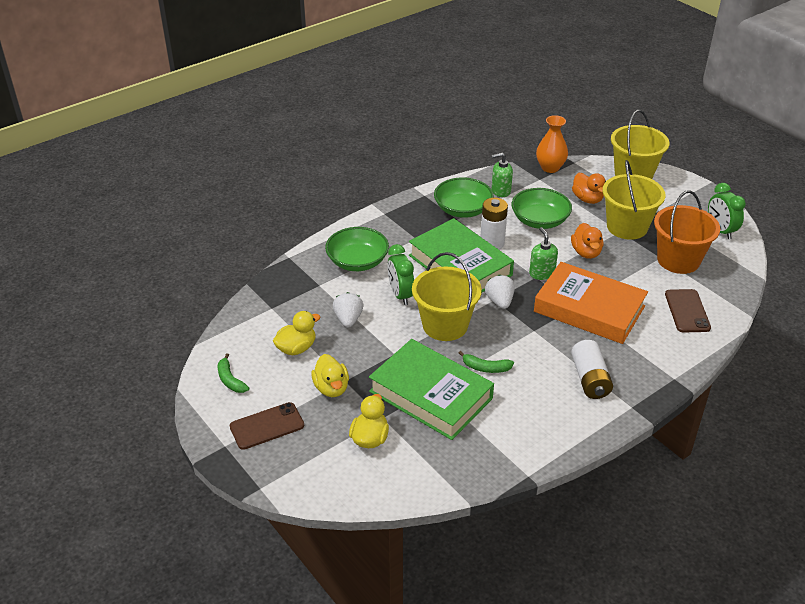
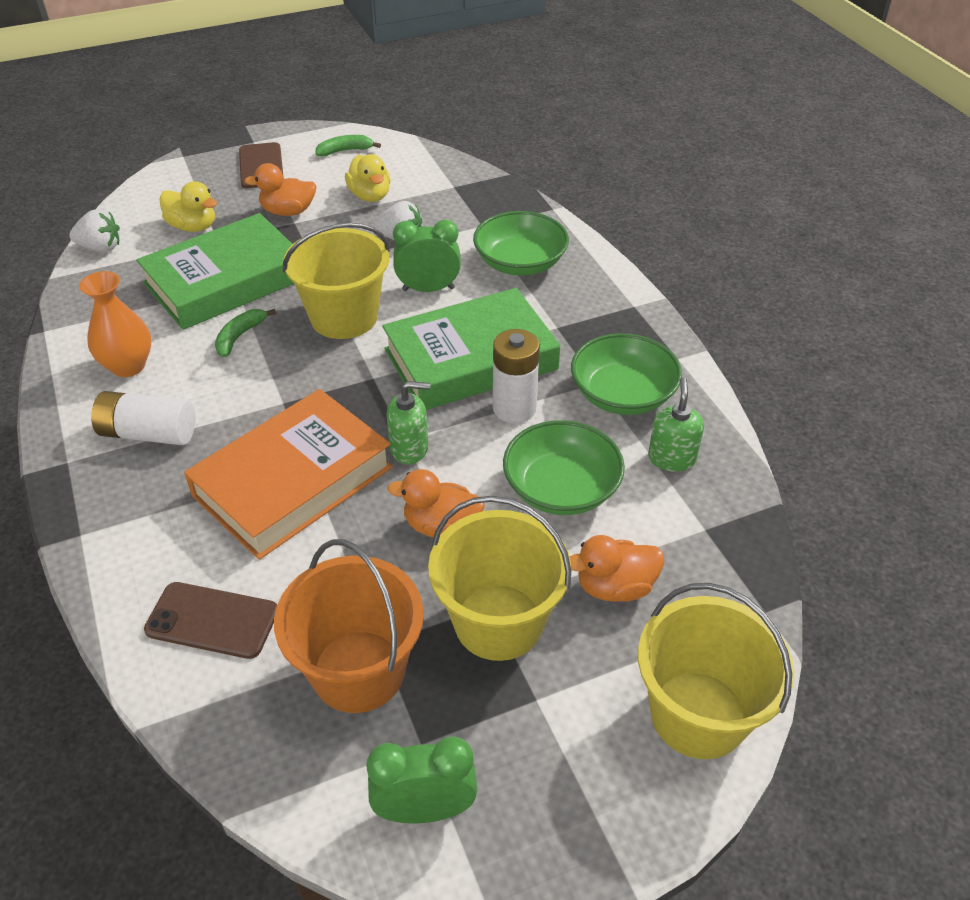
camera: 105 degrees right, 5 degrees up
yellow duck [311,354,349,397] -> orange duck [244,163,317,216]
white strawberry [485,275,515,309] -> white strawberry moved to [69,209,120,252]
orange vase [536,115,568,173] -> orange vase moved to [79,271,151,377]

